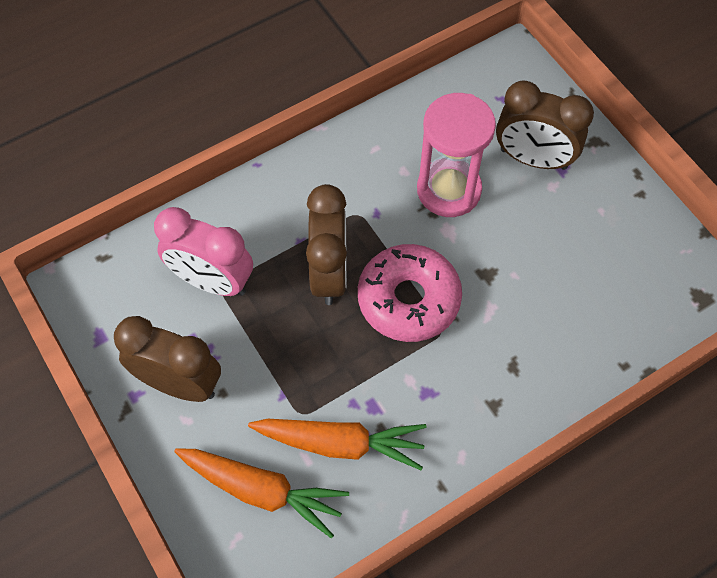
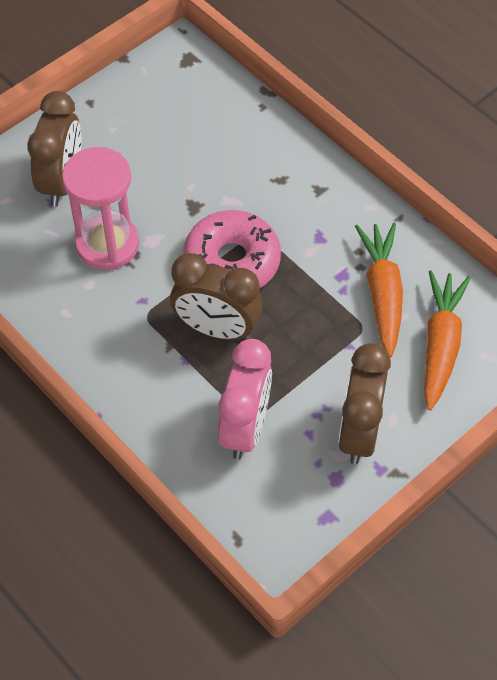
camera: 100 degrees left, 5 degrees down
brown clock [306,184,347,305] -> brown clock turned 150 degrees counterclockwise [170,253,263,340]

